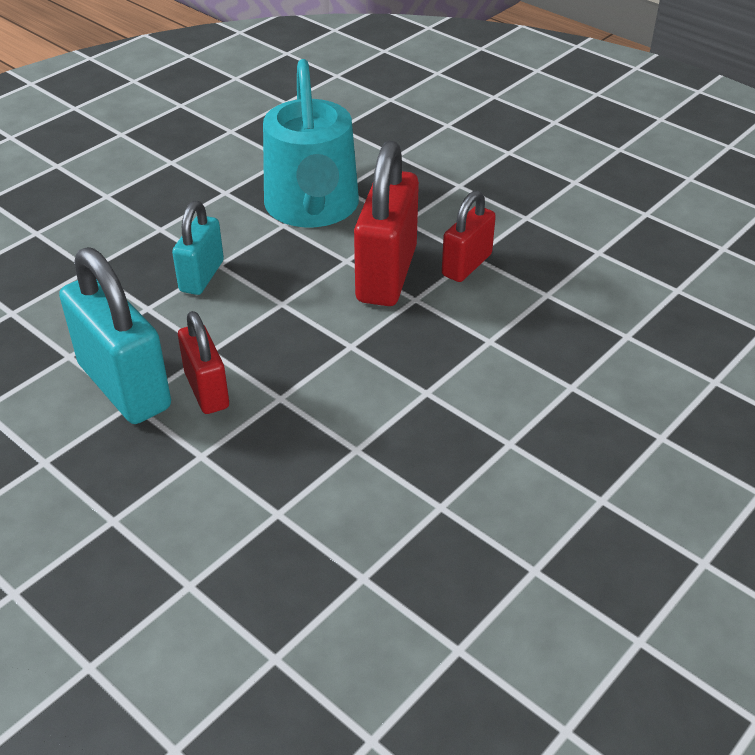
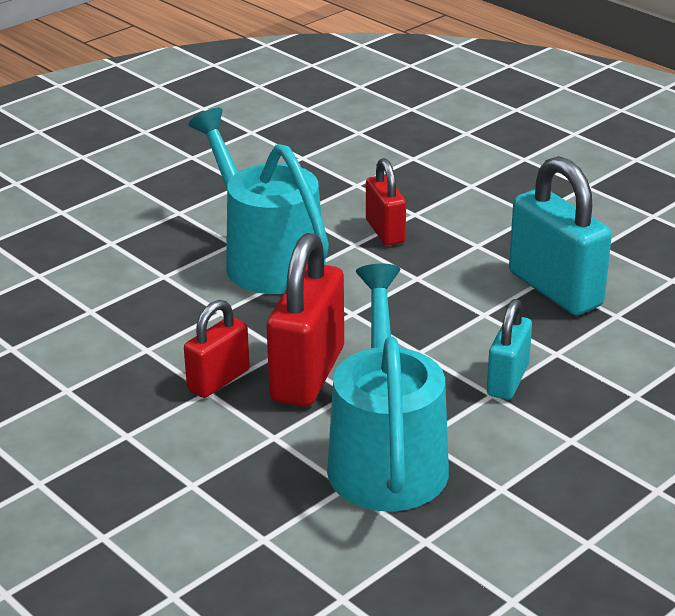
camera: 175 degrees left, 10 degrees down
red padlock [178,311,229,414] -> red padlock moved to [366,158,406,246]
none -> turquoise watering can [188,108,329,294]

